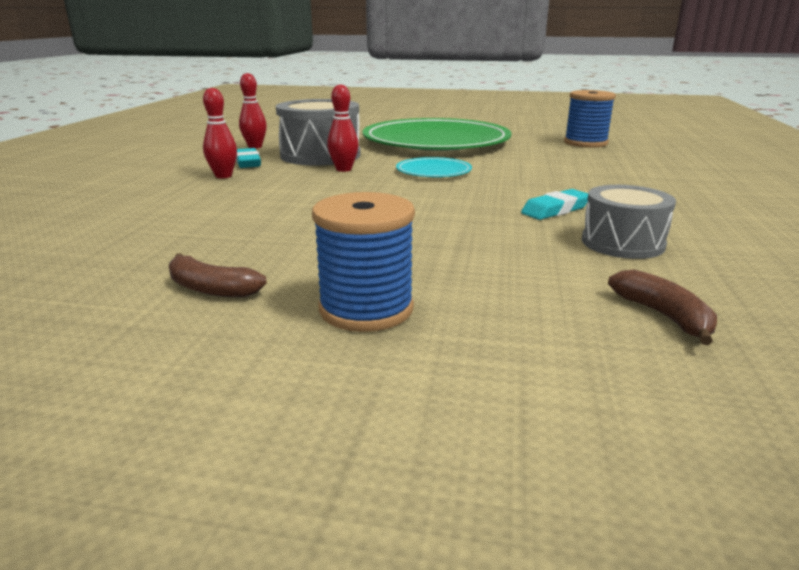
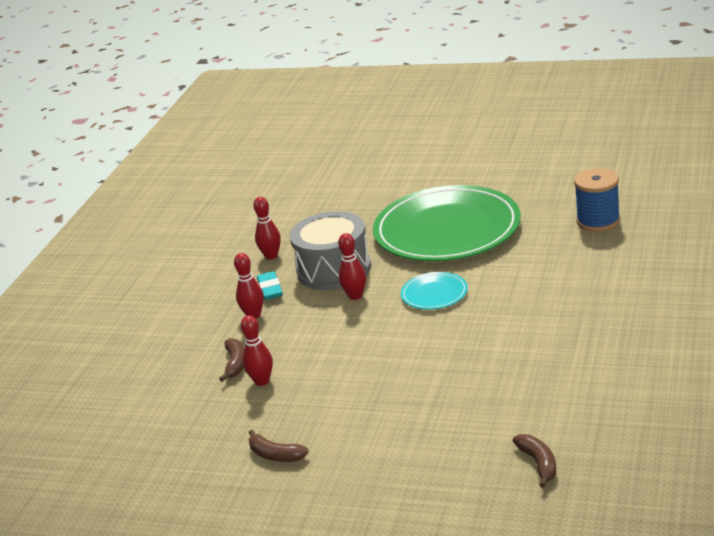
camera: 10 degrees right, 5 degrees up
blue spool [312,192,415,332] -> none
turquoise eraser [521,189,588,220] -> none
grey drum [582,185,676,259] -> none
none -> brown banana [219,338,244,382]
none -> red bowling pin [241,315,273,386]

